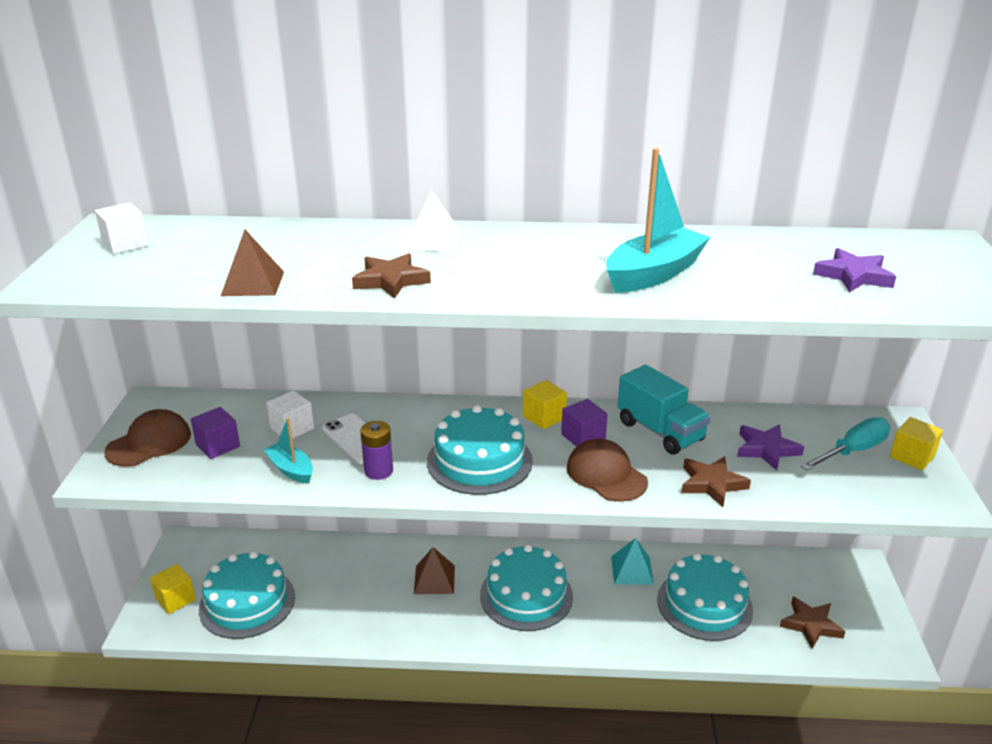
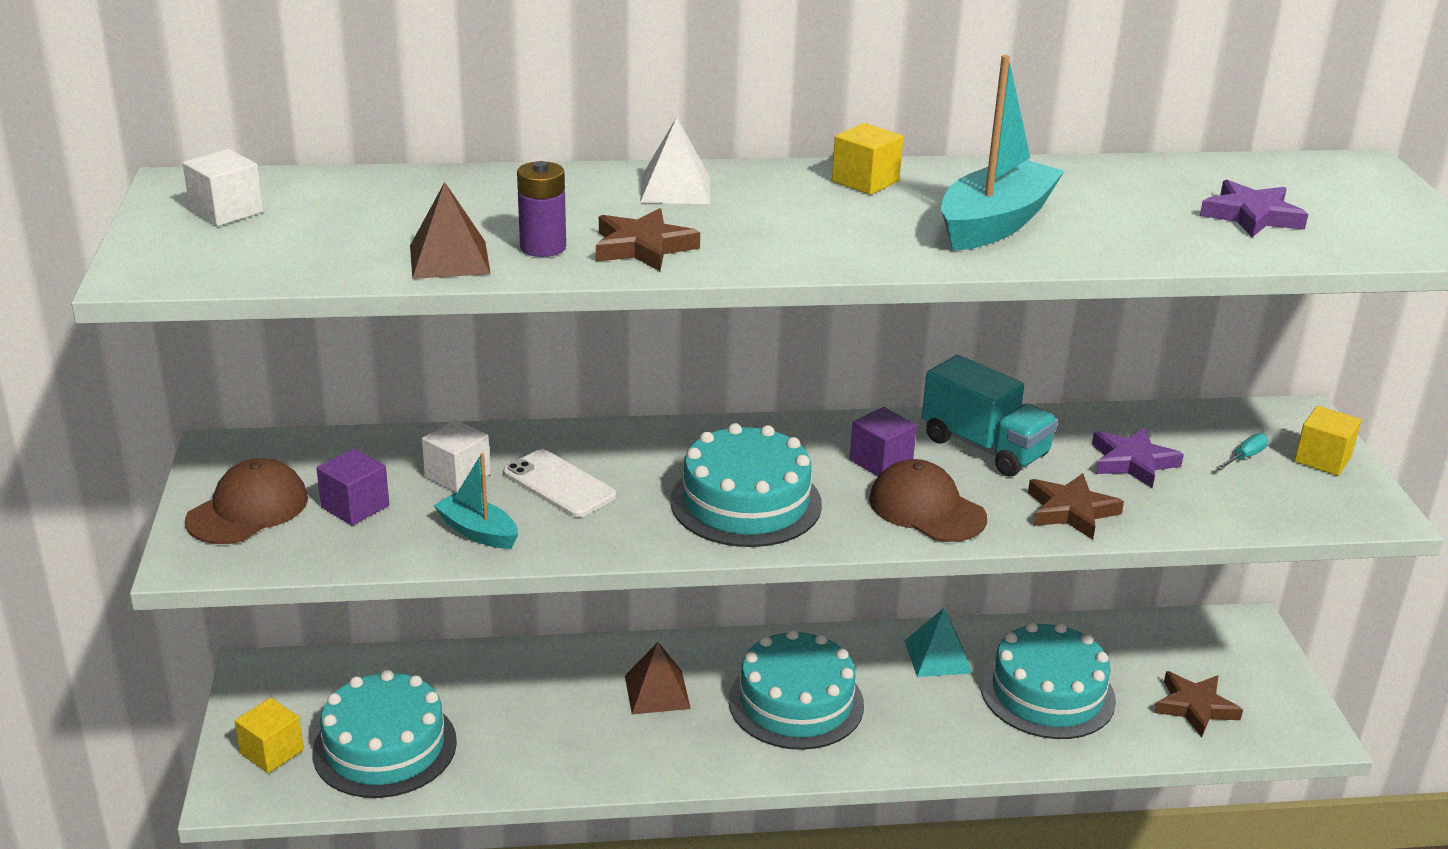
camera: 10 degrees left, 0 degrees up
purple battery [360,421,393,480] -> purple battery moved to [517,161,566,257]
yellow cube [523,380,567,429] -> yellow cube moved to [832,123,903,195]
turquoise screwdriver [801,417,890,470] -> turquoise screwdriver [1216,433,1268,470], size x0.49

